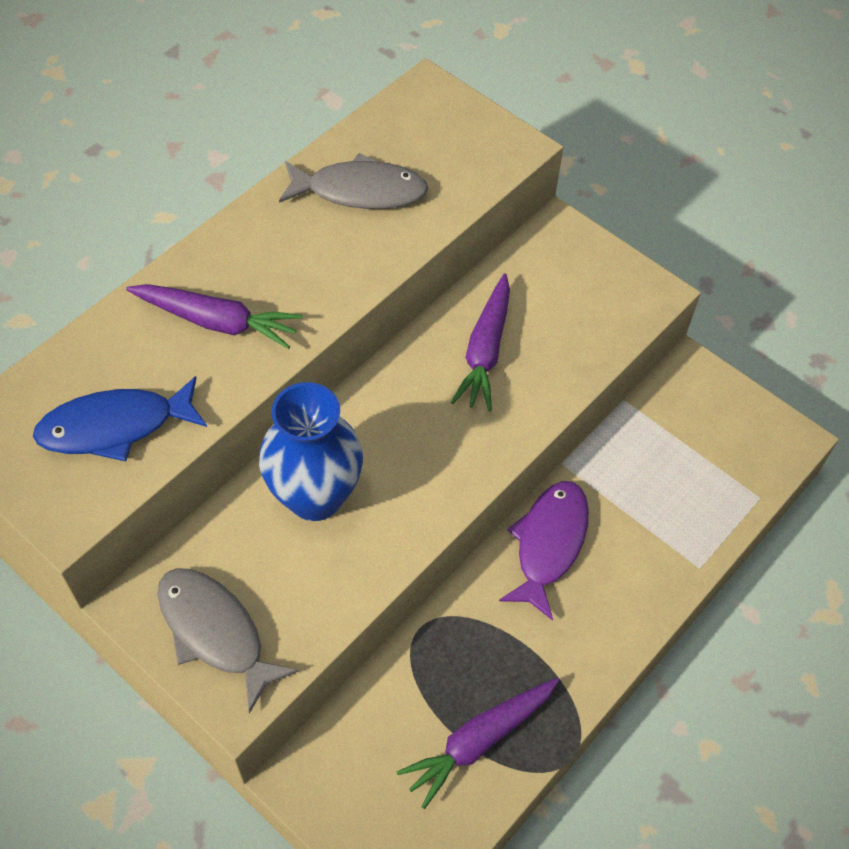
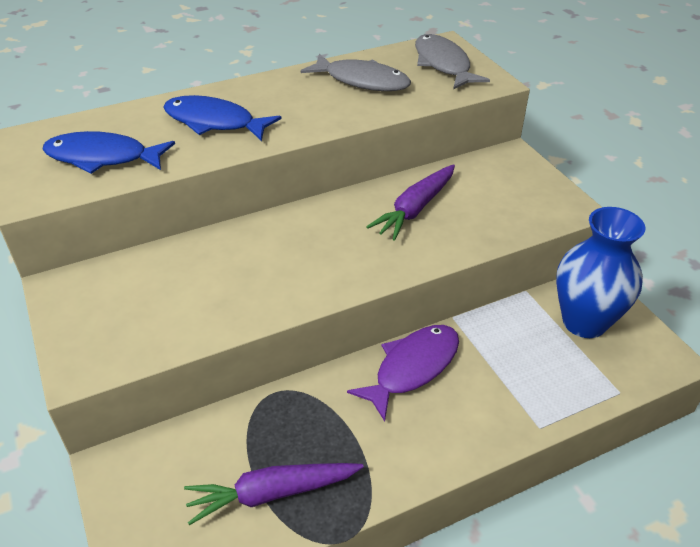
camera: 25 degrees right, 15 degrees down
purple carrot [126,284,303,349] -> blue fish [164,95,282,141]
grey fish [158,568,298,714] -> grey fish moved to [415,34,490,89]
blue vase [259,382,363,521] -> blue vase moved to [556,207,646,338]

